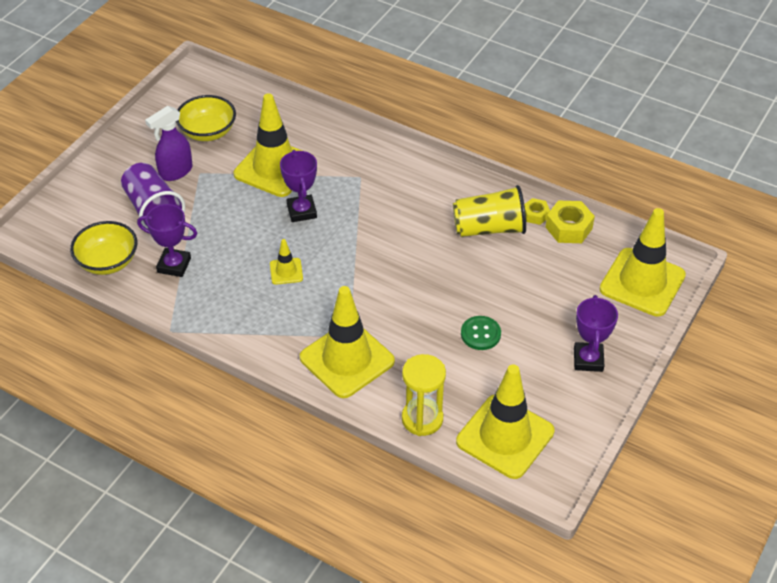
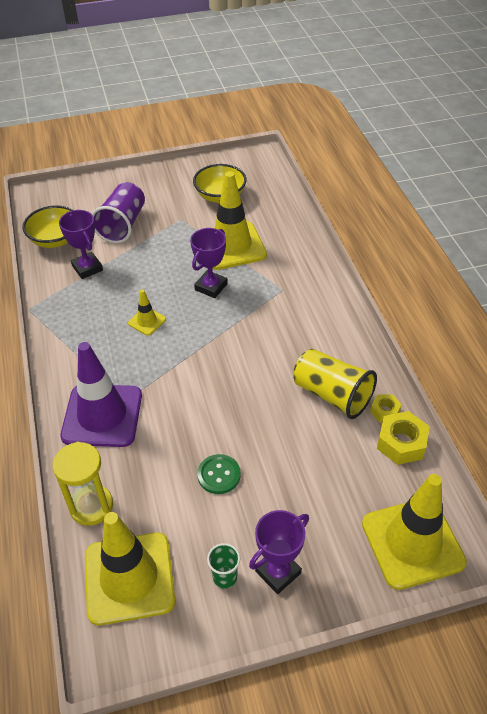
camera: 45 degrees right, 0 degrees up
purple spray bottle [145,106,193,181] -> none
yellow traffic cone [300,286,395,398] -> purple traffic cone [60,342,142,447]
none -> green cup [207,543,240,589]

